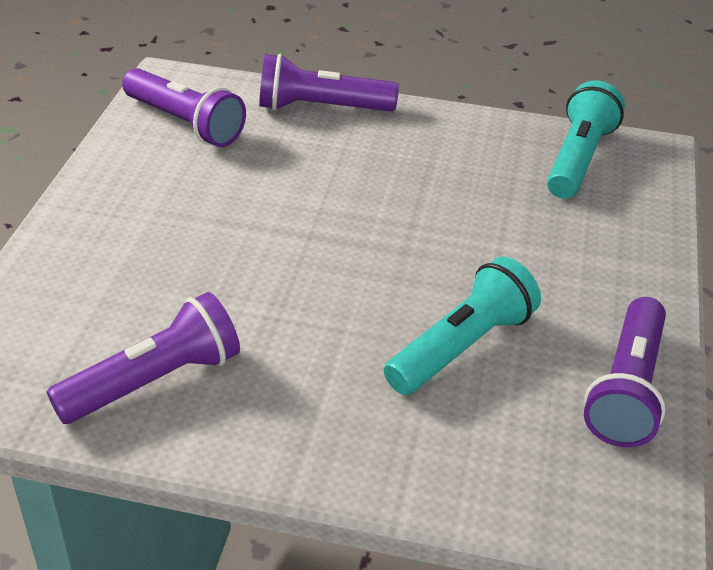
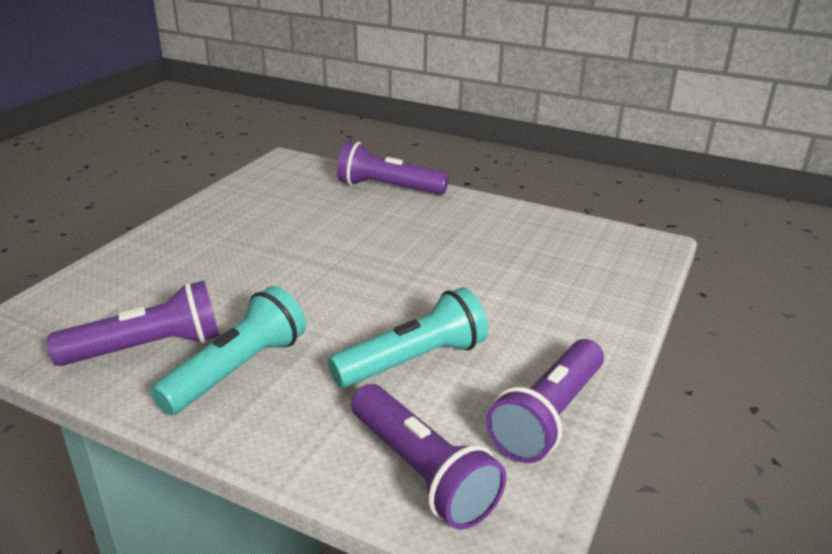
camera: 15 degrees right, 10 degrees down
purple flashlight [122,68,246,147] -> purple flashlight moved to [351,384,506,530]
turquoise flashlight [547,80,625,199] -> turquoise flashlight moved to [151,286,306,415]

